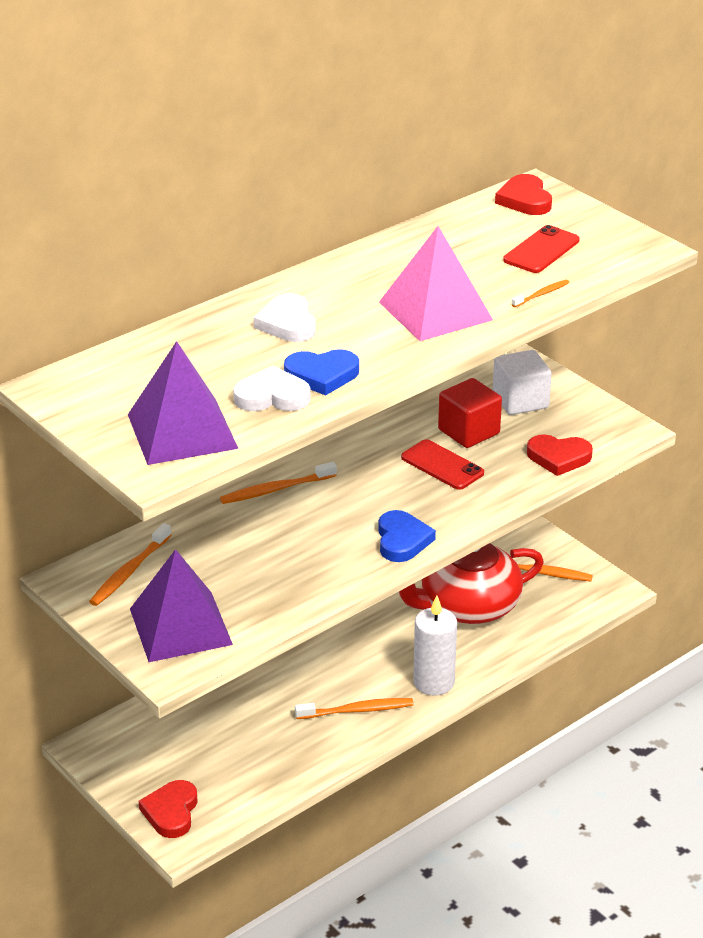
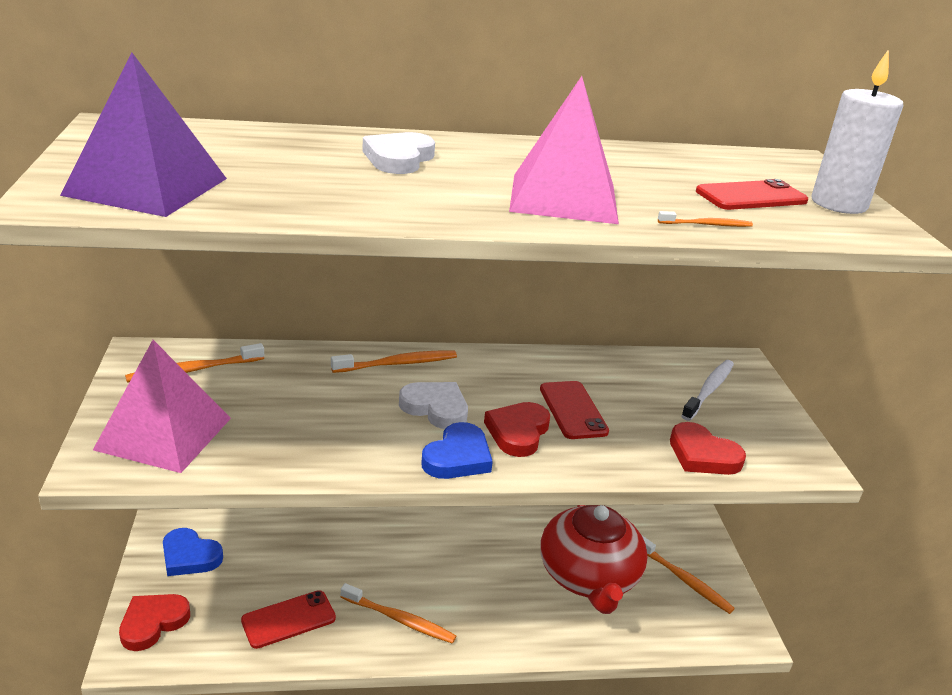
camera: 30 degrees right, 5 degrees down
purple pyramid [130,549,233,662] -> pink pyramid [93,340,231,473]
orange toothbrush [220,462,337,504] -> orange toothbrush turned 150 degrees clockwise [331,351,457,373]
white heart [233,365,311,411] -> white heart moved to [399,382,468,429]
blue heart [284,349,359,396] -> blue heart moved to [163,528,223,576]
red teapot [399,543,544,624] -> red teapot turned 105 degrees counterclockwise [540,505,648,614]
white candle [413,595,457,695] -> white candle moved to [812,49,903,214]
red cube [438,378,502,448] -> none
white cube [493,350,552,415] -> white toothbrush [681,360,734,421]
red heart [495,174,552,215] -> red heart moved to [484,402,550,457]
none -> red phone [241,590,336,649]

